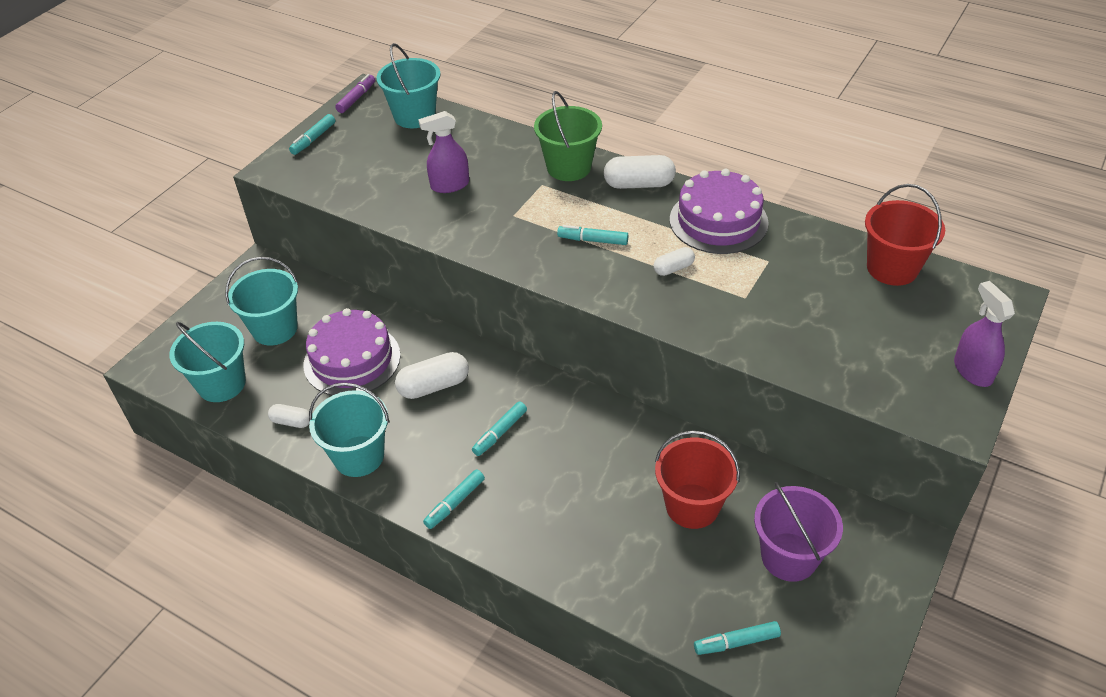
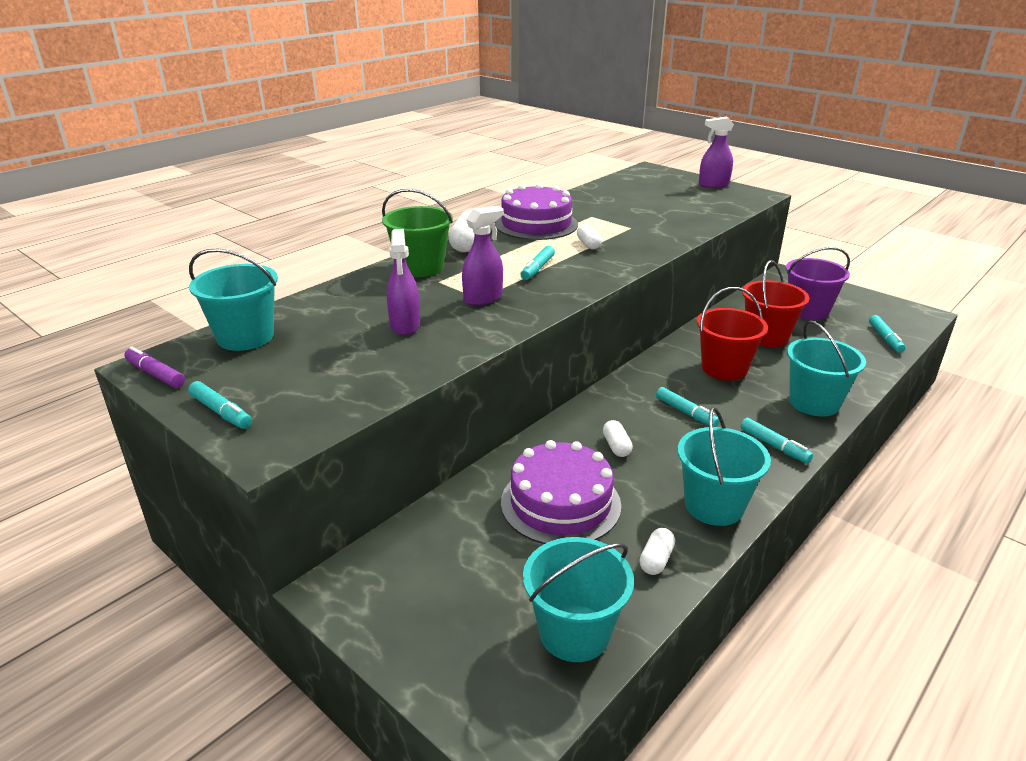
camera: 80 degrees left, 15 degrees down
turquoise bucket [225,257,298,346] -> turquoise bucket moved to [787,320,866,417]
white capsule [395,352,469,399] -> white capsule [603,420,633,457], size x0.58
red bucket [865,184,945,286] -> red bucket moved to [697,287,768,381]
none -> purple spray bottle [462,206,503,306]

